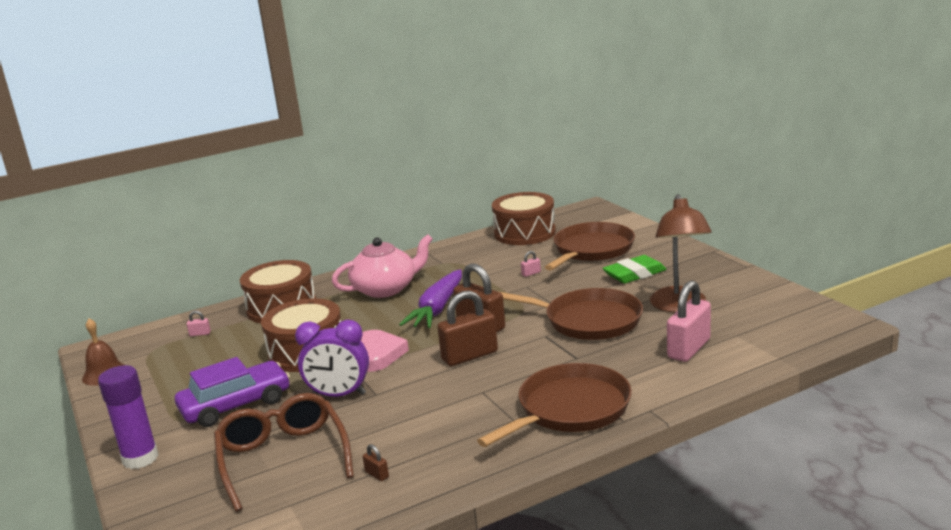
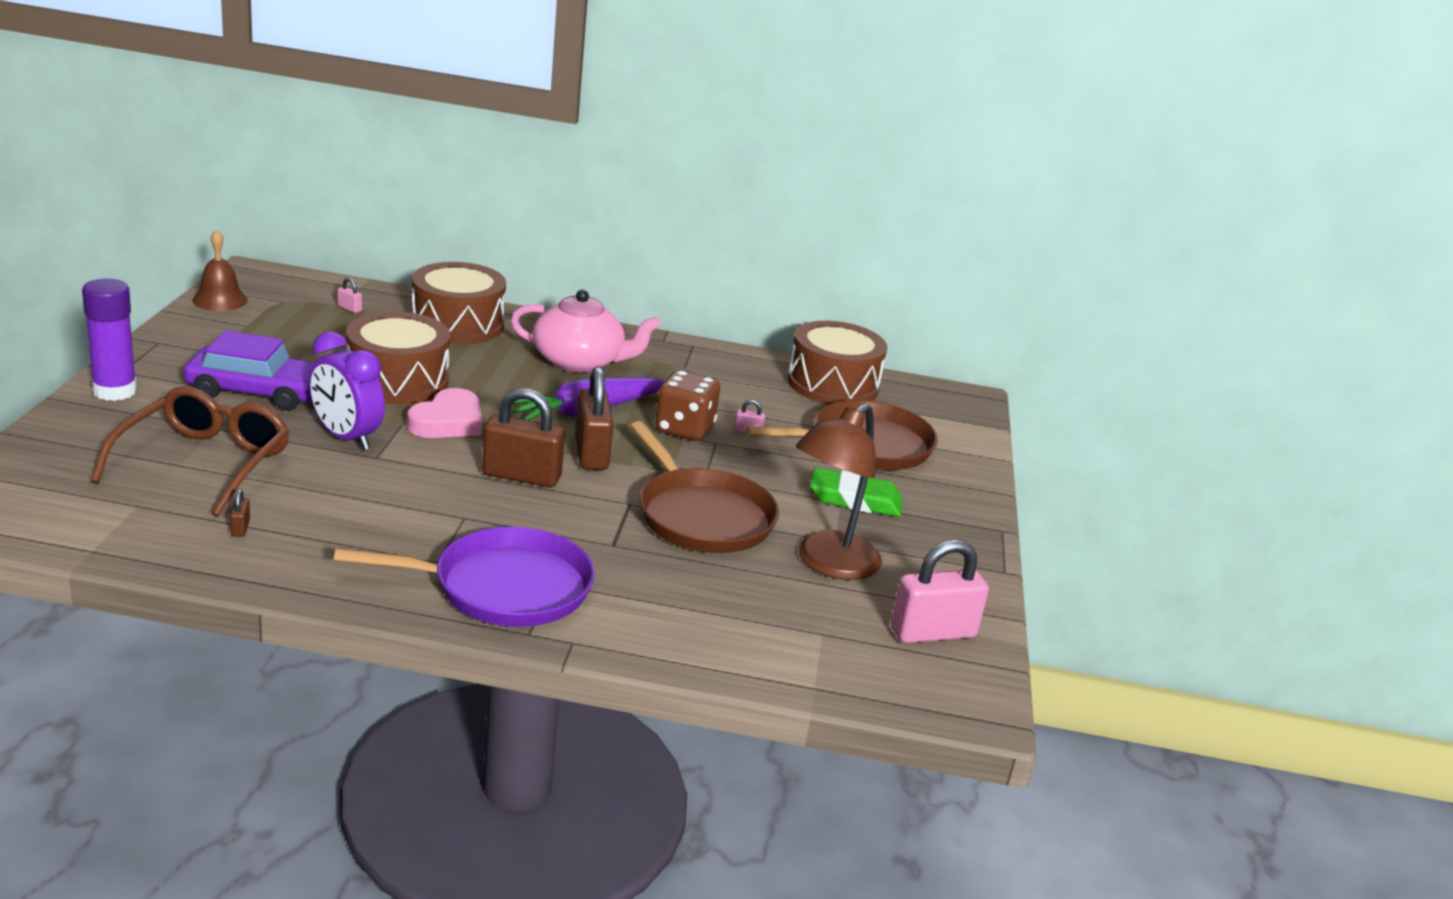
camera: 30 degrees right, 5 degrees up
brown pan [477,363,632,447] -> purple pan [334,527,595,627]
pink padlock [667,280,711,362] -> pink padlock moved to [891,540,989,643]
none -> brown dice [655,370,720,441]

